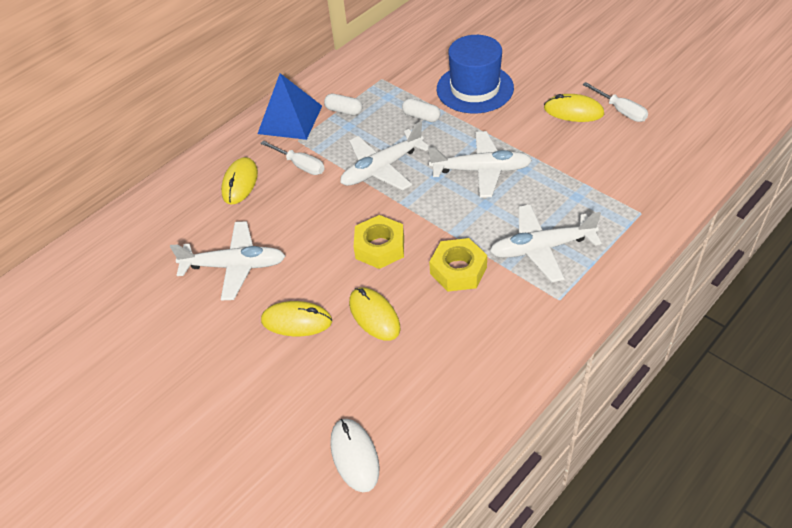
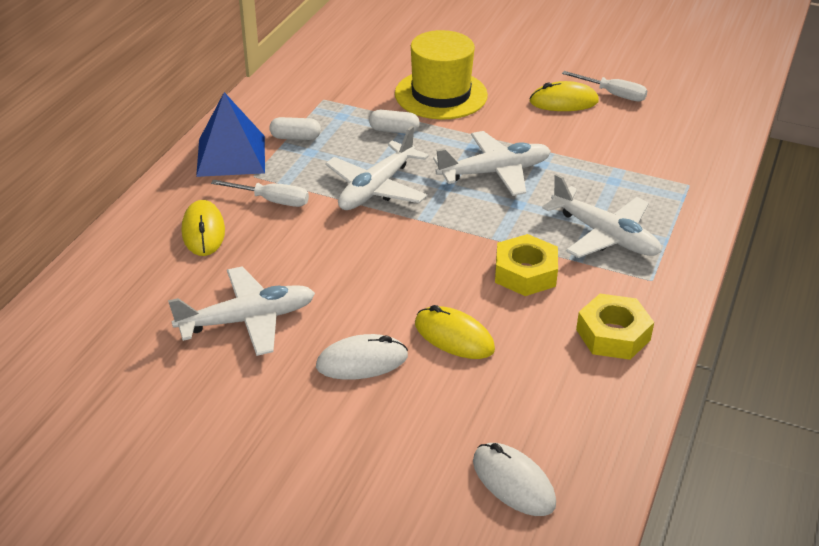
camera: 25 degrees left, 10 degrees down
yellow mouse [261,301,332,336] -> white mouse [316,334,408,380]
yellow nut [354,215,404,269] -> yellow nut moved to [576,294,654,360]
blue hat [437,35,514,113] -> yellow hat [395,30,488,120]
white plane [490,204,601,282] -> white plane turned 105 degrees counterclockwise [542,174,661,258]

